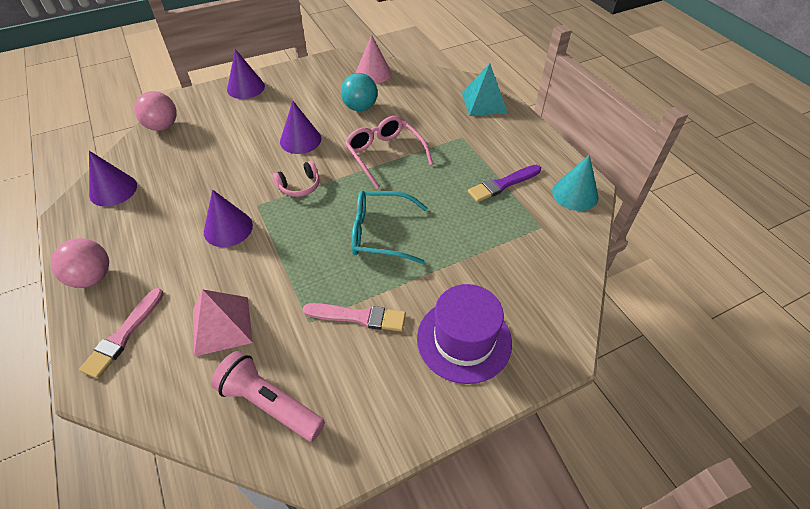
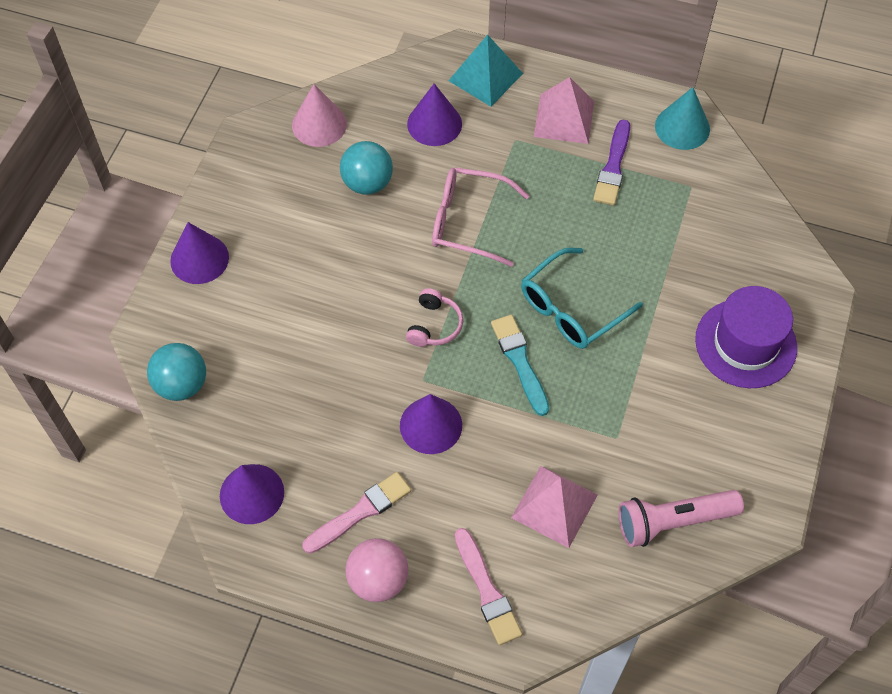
camera: 45 degrees left, 10 degrees up
pink ball [134,91,177,131] -> turquoise ball [147,343,206,401]
purple cone [280,101,321,154] -> purple cone moved to [407,83,462,146]
pink brush [303,303,406,331] -> pink brush moved to [302,472,411,554]
none -> turquoise brush [491,314,549,416]
none -> pink pyramid [534,77,594,144]

